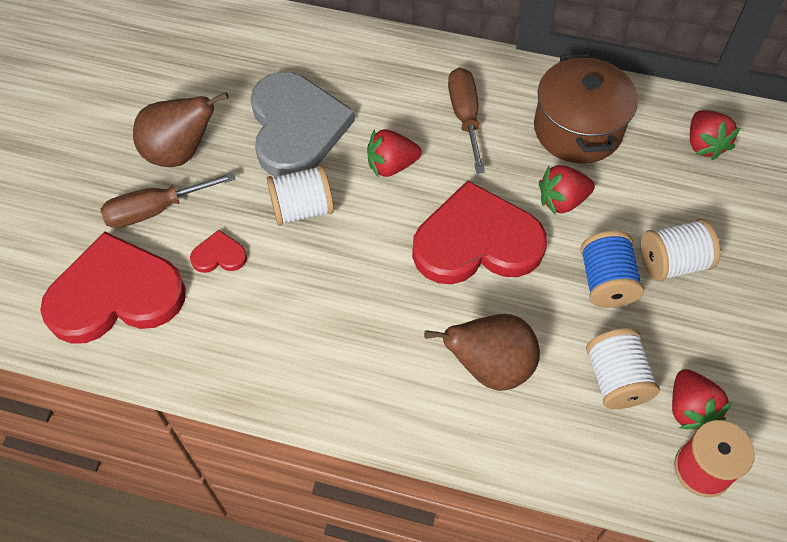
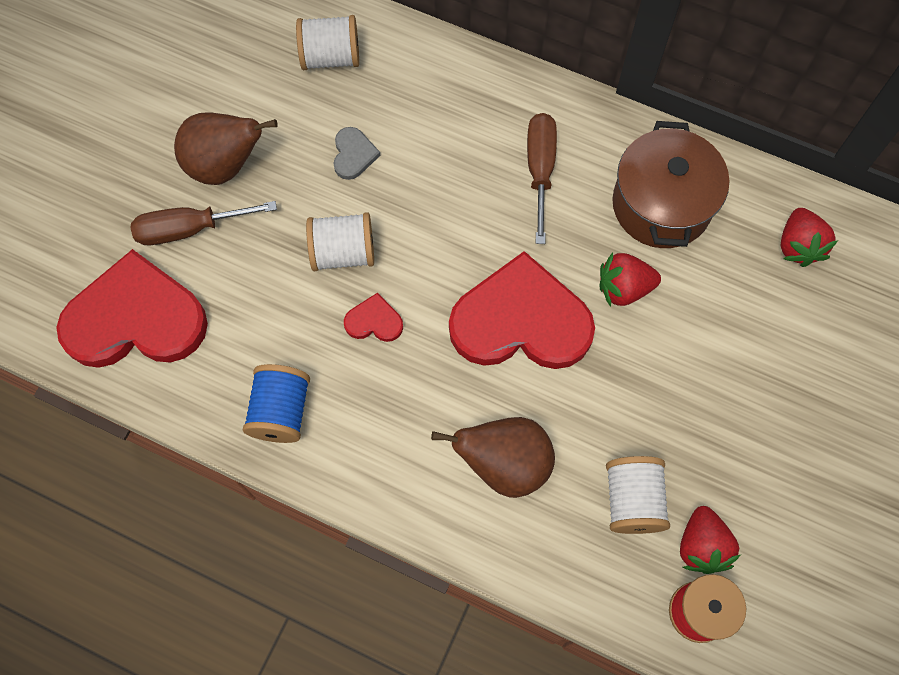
camera: 10 degrees right, 10 degrees up
red heart [190,230,247,273] -> red heart moved to [344,293,403,342]
grey heart [250,72,355,177] -> grey heart [333,127,381,180], size x0.41
red strawberry [367,129,422,178] -> none
blue spool [580,231,644,308] -> blue spool moved to [243,364,310,443]
white spool [641,219,720,281] -> white spool moved to [296,15,359,70]

